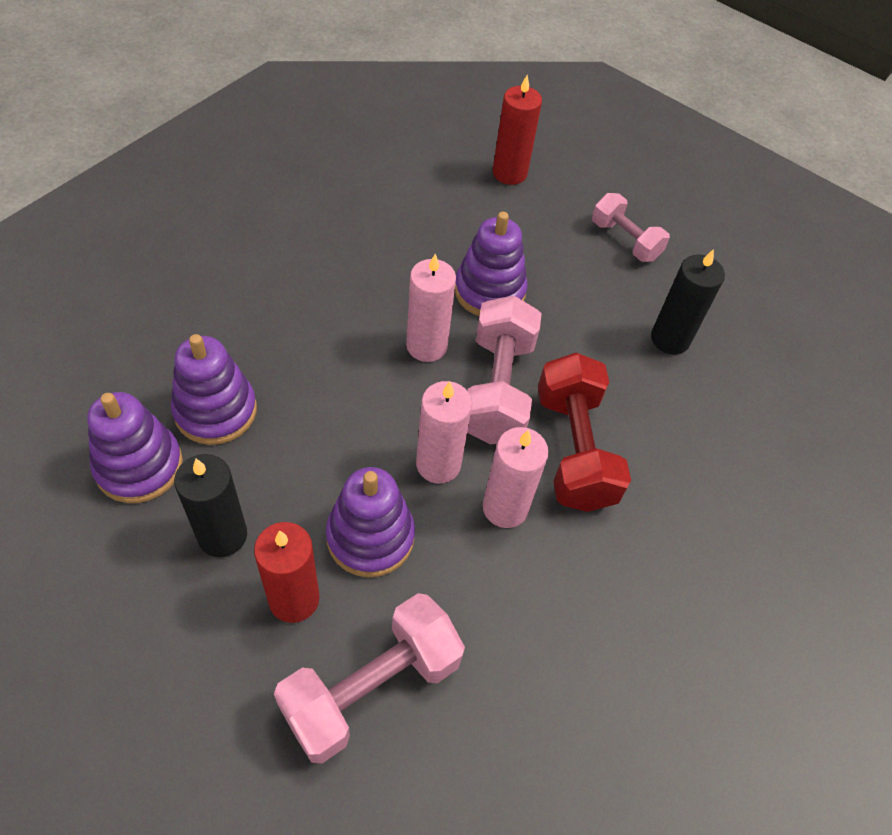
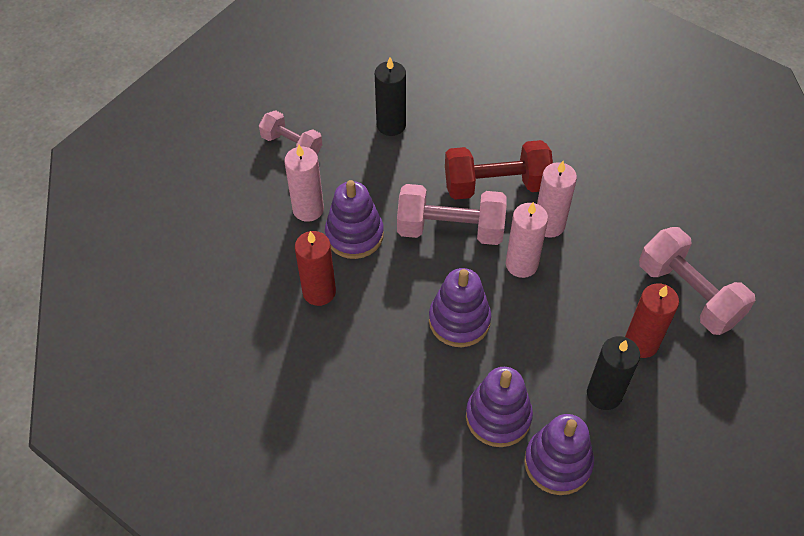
camera: 85 degrees left, 0 degrees up
purple stacking toy [326,467,415,577] -> purple stacking toy moved to [429,268,491,347]
pink candle [406,254,456,362] -> pink candle moved to [284,145,324,222]
red candle [493,75,542,185] -> red candle moved to [295,231,336,306]
pink dumbbell [592,193,670,262] -> pink dumbbell turned 75 degrees clockwise [259,110,322,155]

